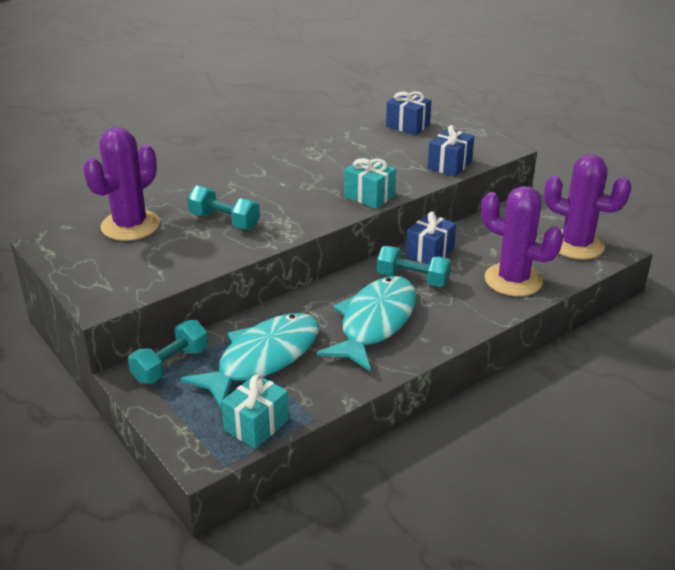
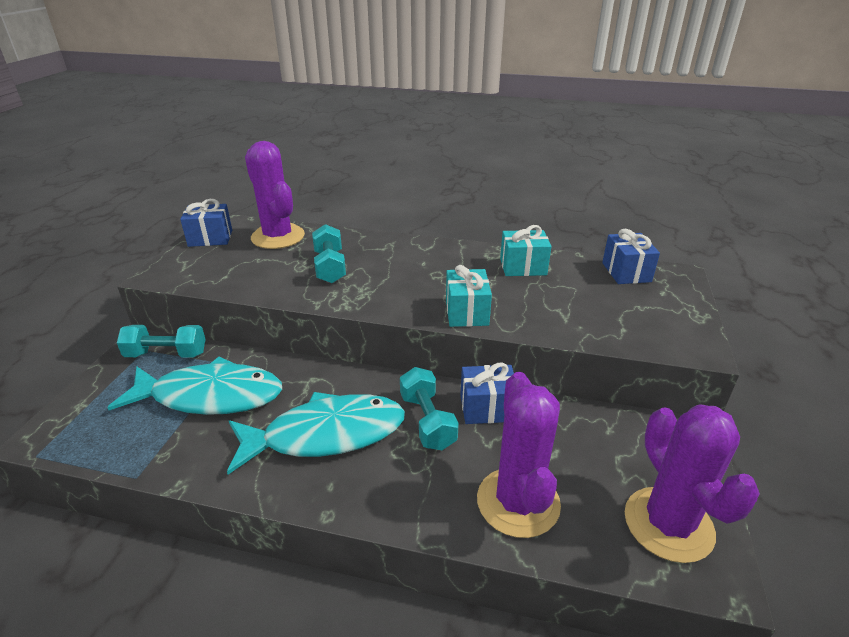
camera: 50 degrees right, 0 degrees up
purple cactus [83,127,160,241] -> purple cactus turned 60 degrees clockwise [245,141,305,249]
turquoise gift [221,374,289,449] -> turquoise gift moved to [500,225,552,276]
blue gift [428,125,474,177] -> blue gift moved to [180,199,232,247]

